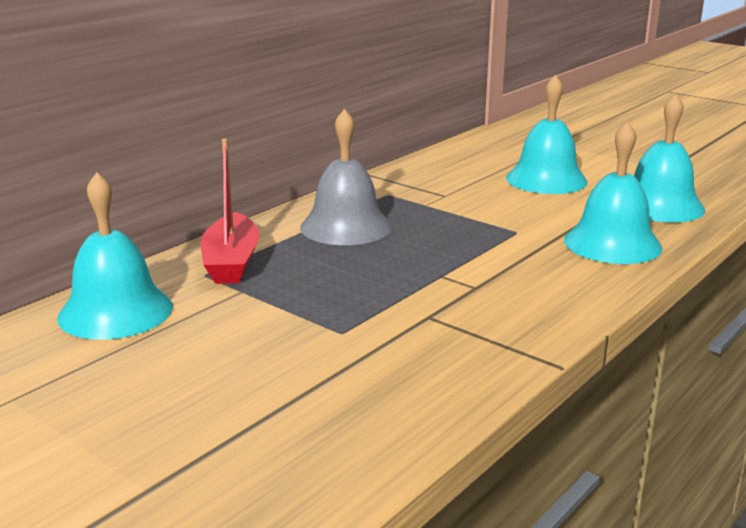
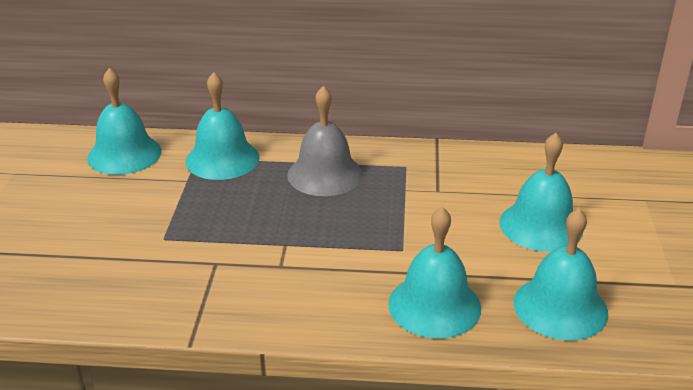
camera: 55 degrees right, 10 degrees up
red boat [201,138,259,284] -> turquoise bell [185,72,260,180]

